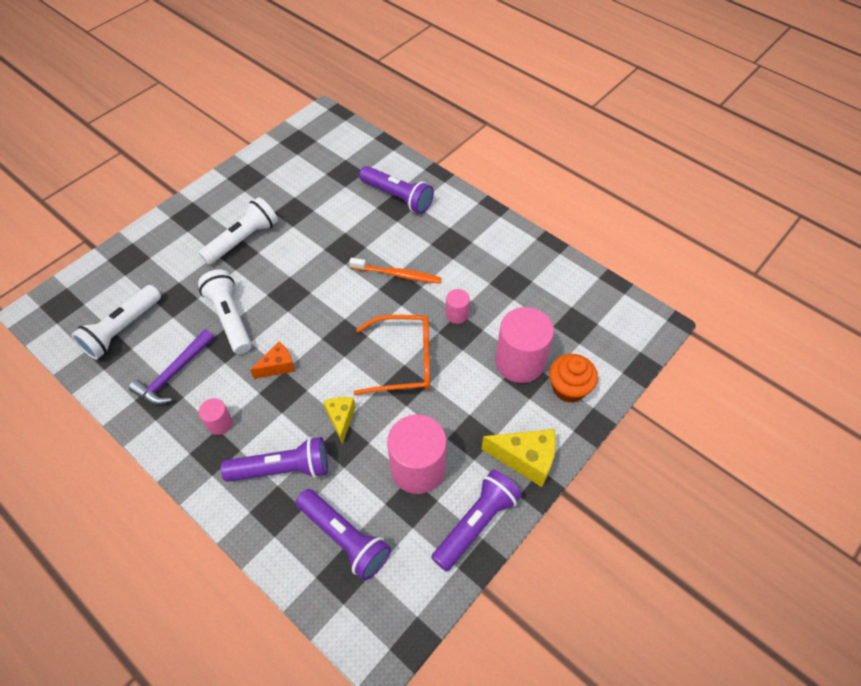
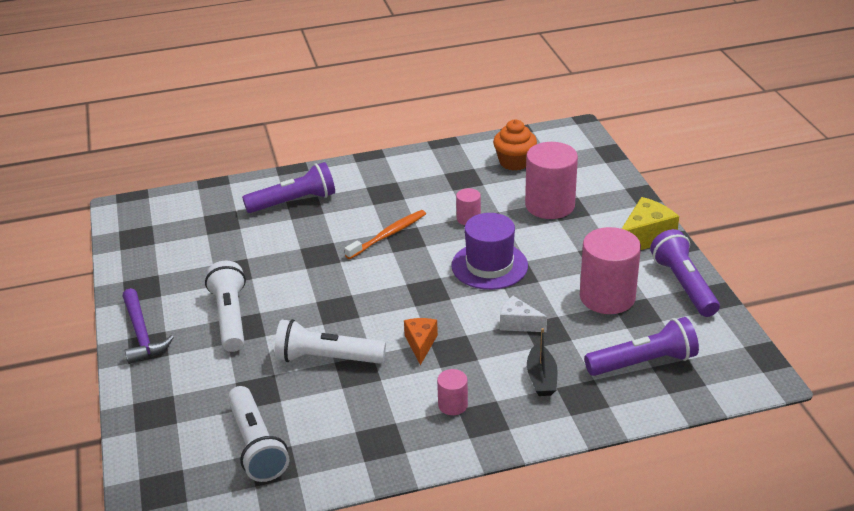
camera: 55 degrees left, 20 degrees down
purple hammer [129,329,214,405] -> purple hammer moved to [123,288,174,364]
purple flashlight [221,437,328,482] -> black boat [527,328,558,396]
yellow cheese [323,397,355,444] -> white cheese [500,296,547,332]
orange glasses [353,315,430,395] -> purple hat [451,213,528,290]
orange cupcake [549,354,598,403] -> orange cupcake moved to [493,120,537,171]

